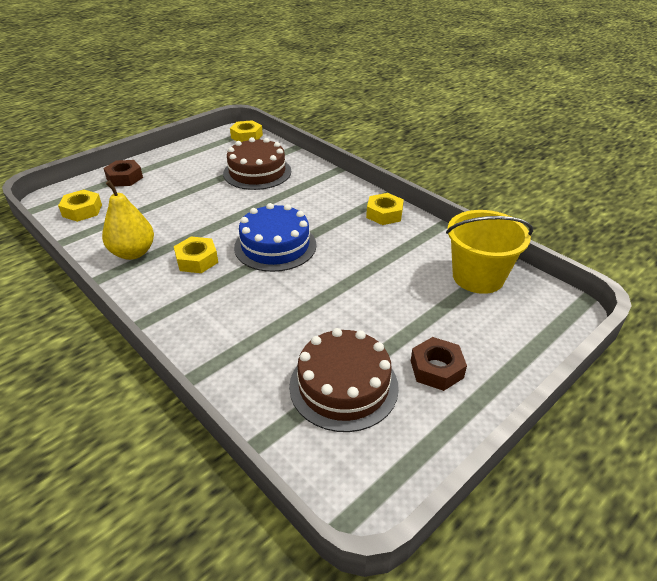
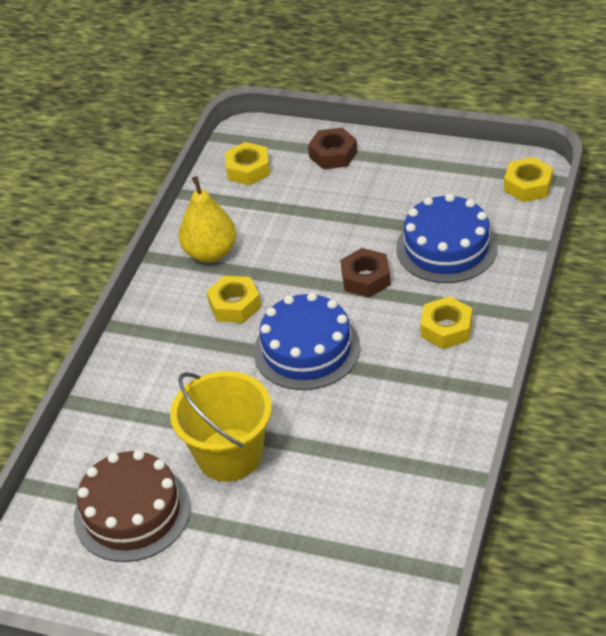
camera: 65 degrees right, 5 degrees up
brown cake [223,137,291,190] -> blue cake [396,194,498,283]
yellow nut [366,193,404,225] -> yellow nut moved to [420,296,472,349]
brown nut [411,337,467,391] -> brown nut moved to [340,248,391,297]
yellow bucket [446,210,533,294] -> yellow bucket moved to [170,371,272,482]

